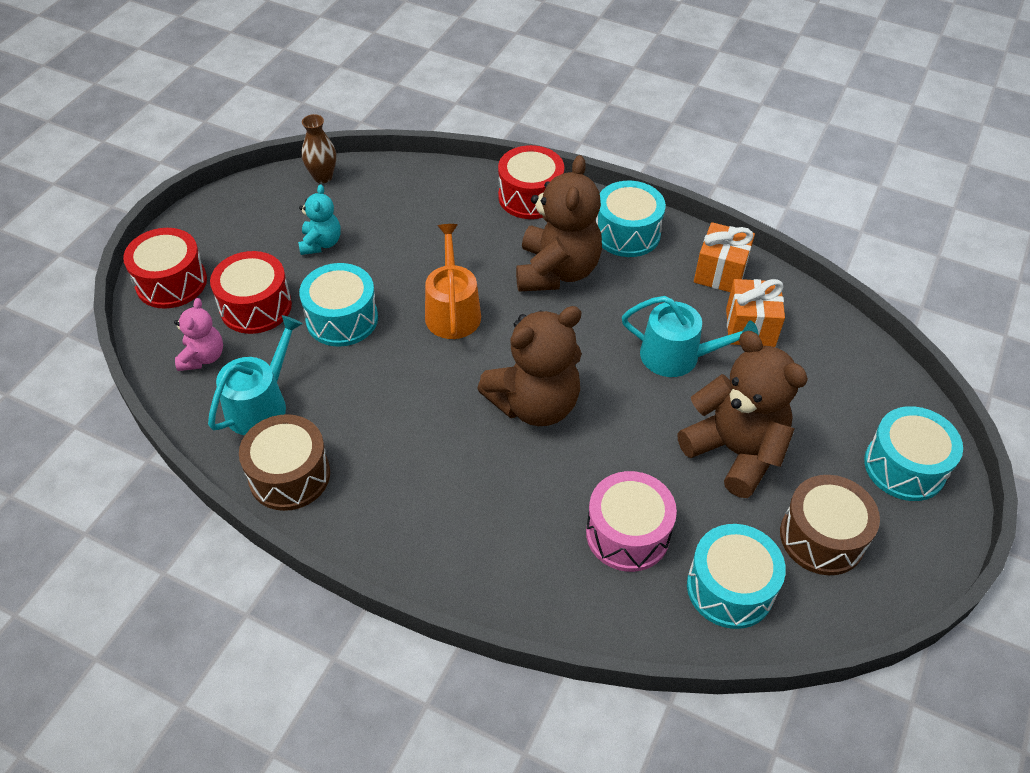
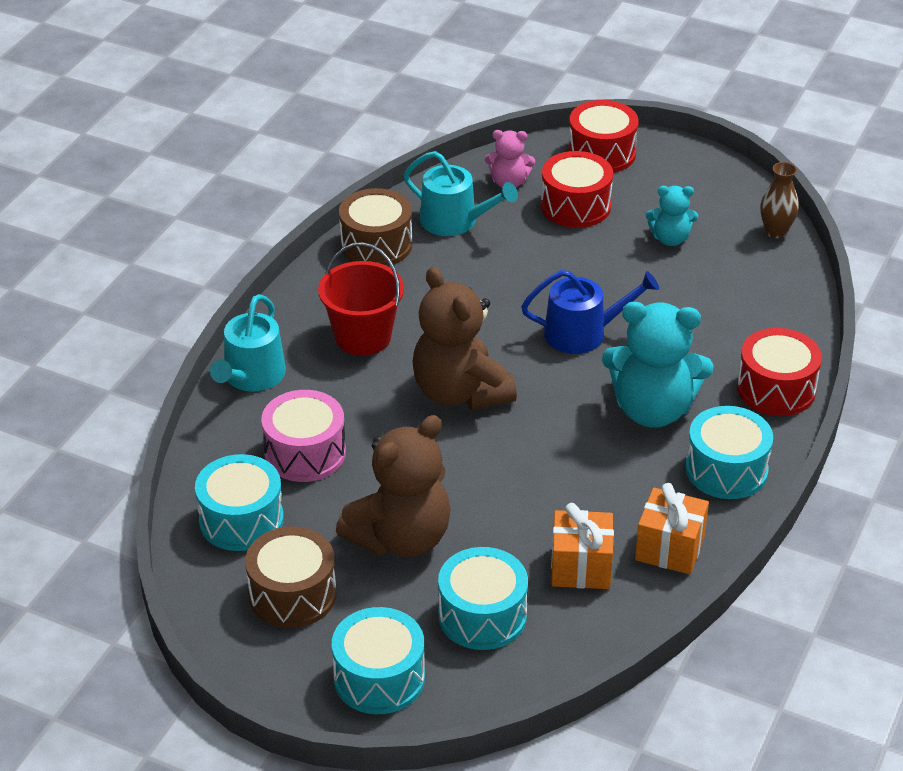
camera: 90 degrees right, 10 degrees down
turquoise drum [299,263,378,347] -> turquoise drum moved to [438,547,528,650]
orange watering can [425,224,481,339] -> blue watering can [521,270,659,354]
brown teddy bear [516,155,602,292] -> turquoise teddy bear [602,302,713,428]
turquoise watering can [622,296,759,377] -> turquoise watering can moved to [210,294,286,391]
none -> red bucket [318,242,404,356]

